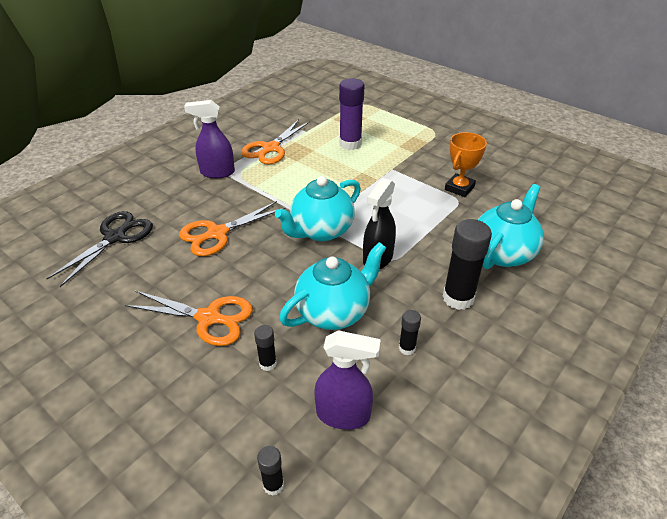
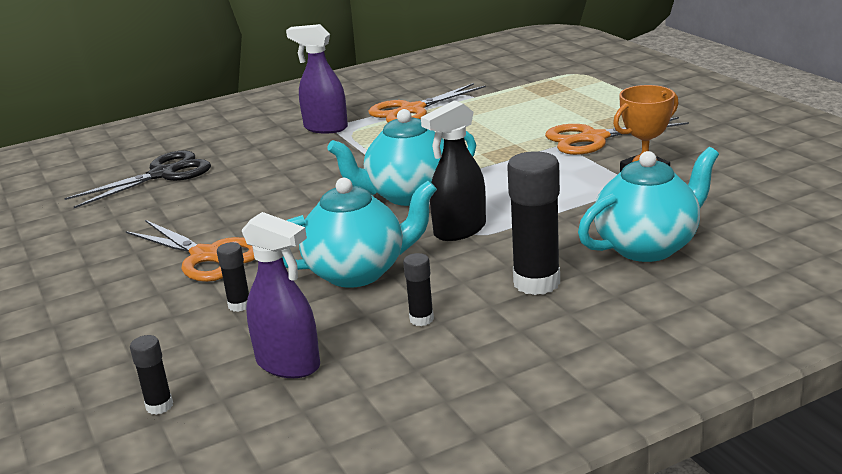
camera: 25 degrees right, 15 degrees down
orange scissors [179,201,285,256] -> orange scissors moved to [545,117,689,155]
purple glue stick [339,78,364,150] -> none

